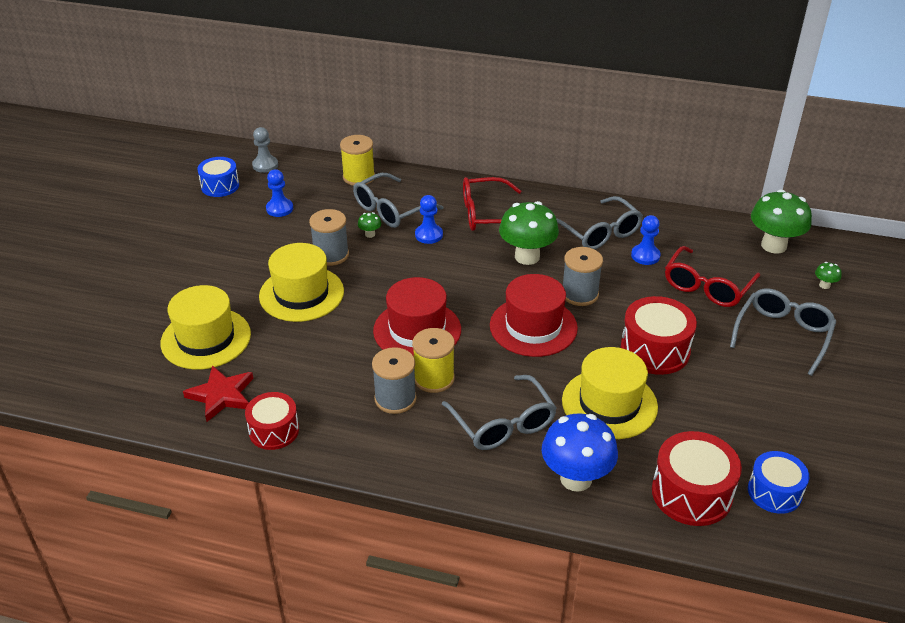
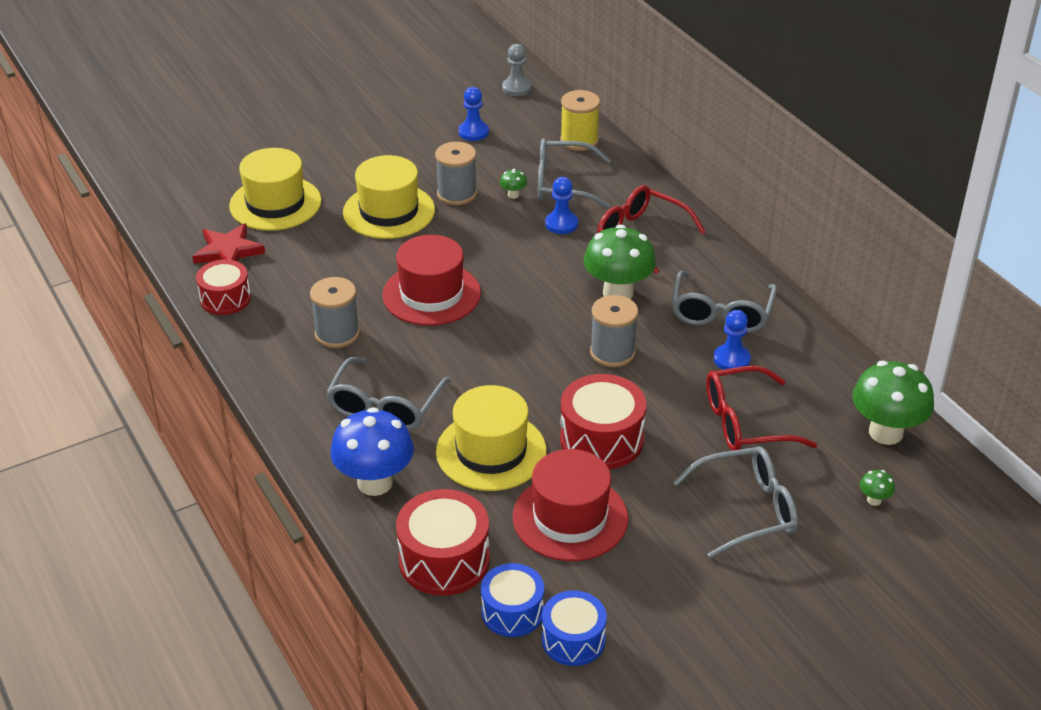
camera: 45 degrees right, 0 degrees up
blue drum [197,157,239,197] -> blue drum moved to [542,590,607,666]
yellow spool [412,328,455,393] -> none
red hat [490,274,578,357] -> red hat moved to [513,449,628,561]

